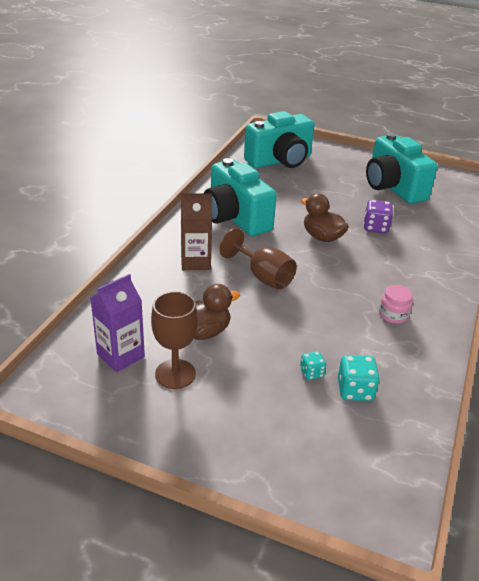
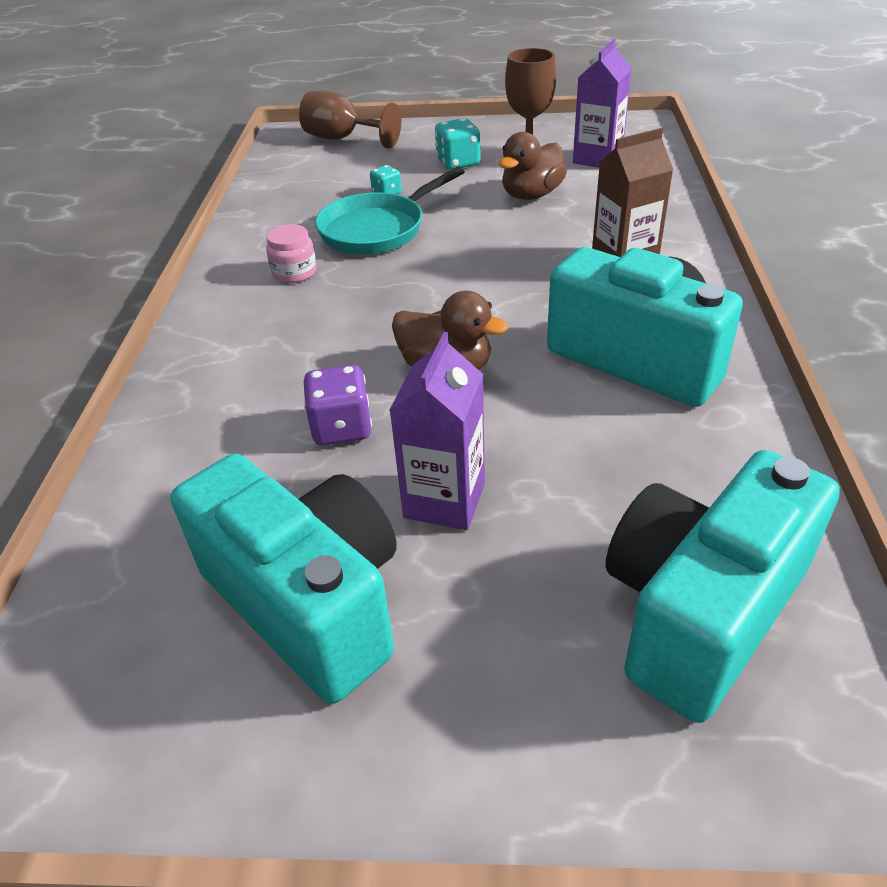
camera: 165 degrees right, 5 degrees up
brown goblet [220,228,297,290] -> brown goblet moved to [299,91,401,149]
turquoise dice [338,355,380,401] -> turquoise dice moved to [435,118,481,170]
none -> turquoise pan [315,167,465,255]
none -> purple carton [390,332,485,530]

